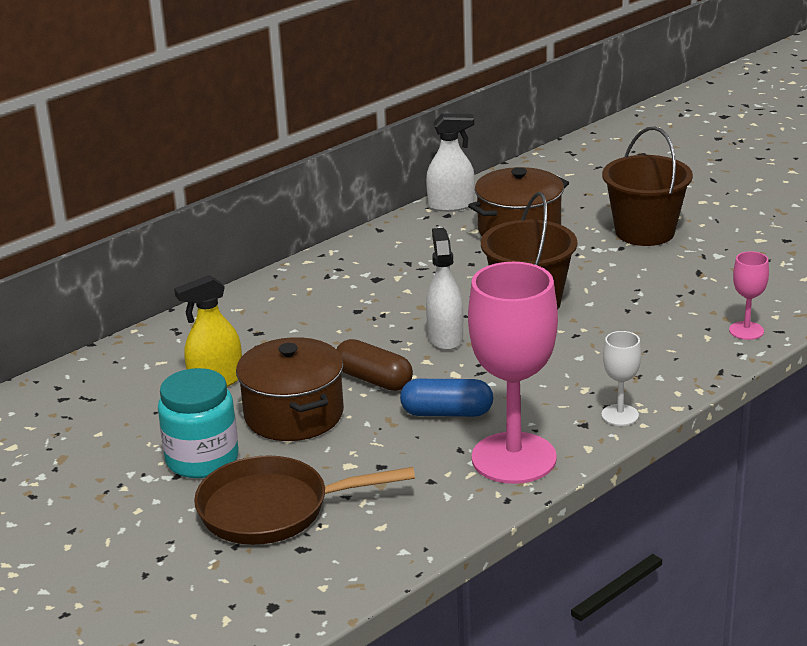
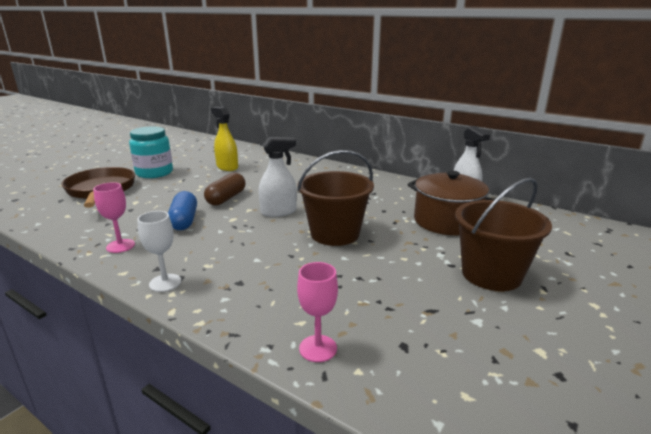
camera: 75 degrees right, 5 degrees down
brown pot [236,337,344,441] -> none
pink goblet [468,262,558,484] -> pink goblet [93,182,135,253], size x0.45

